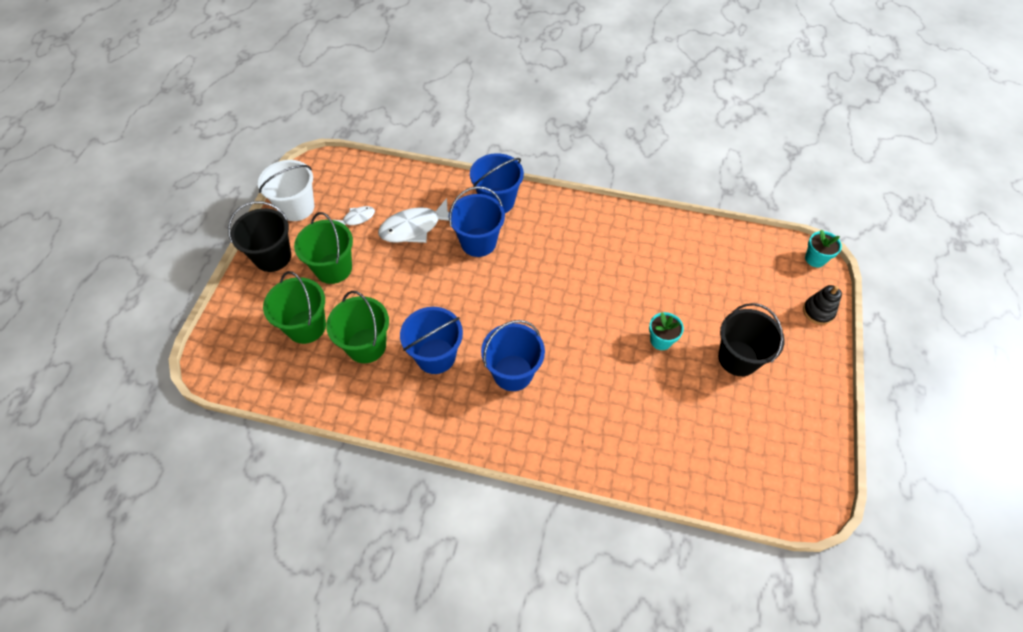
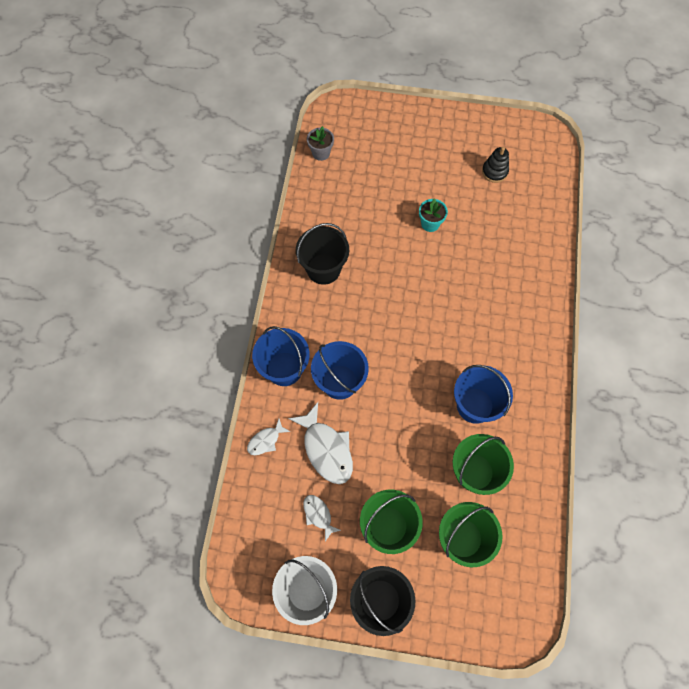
camera: 95 degrees left, 10 degrees up
blue bucket [481,320,545,391] -> none
black bucket [718,303,785,376] -> black bucket moved to [296,223,349,285]
black stacking toy [803,285,842,325] -> black stacking toy moved to [482,147,509,183]
turquoise flower pot [805,229,842,267] -> none
none -> white fish [247,419,290,455]
none -> grey flower pot [307,126,334,161]

